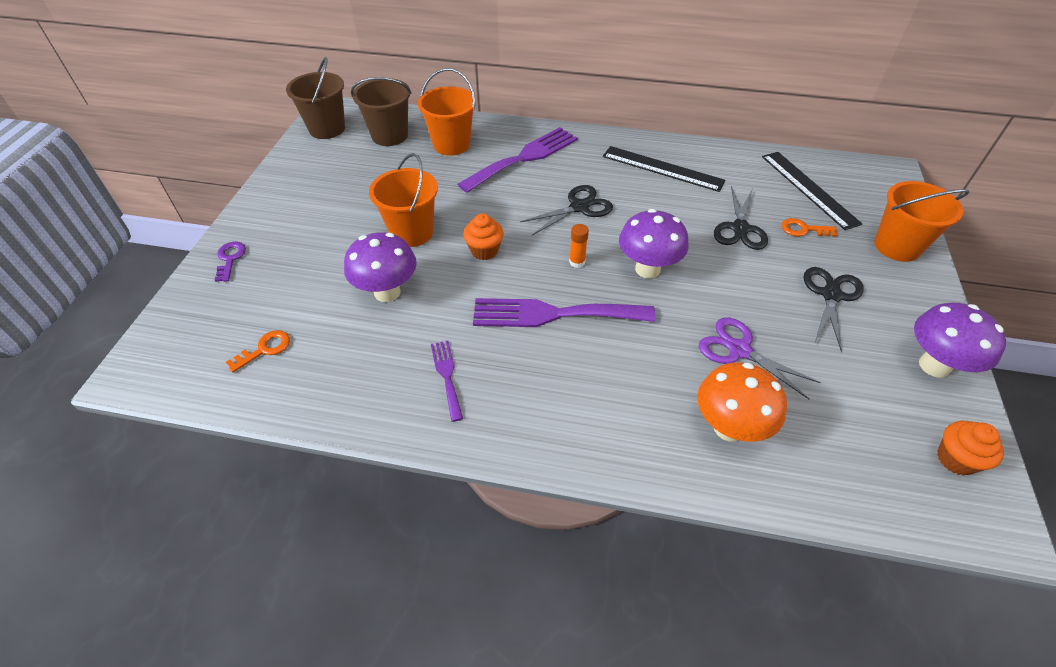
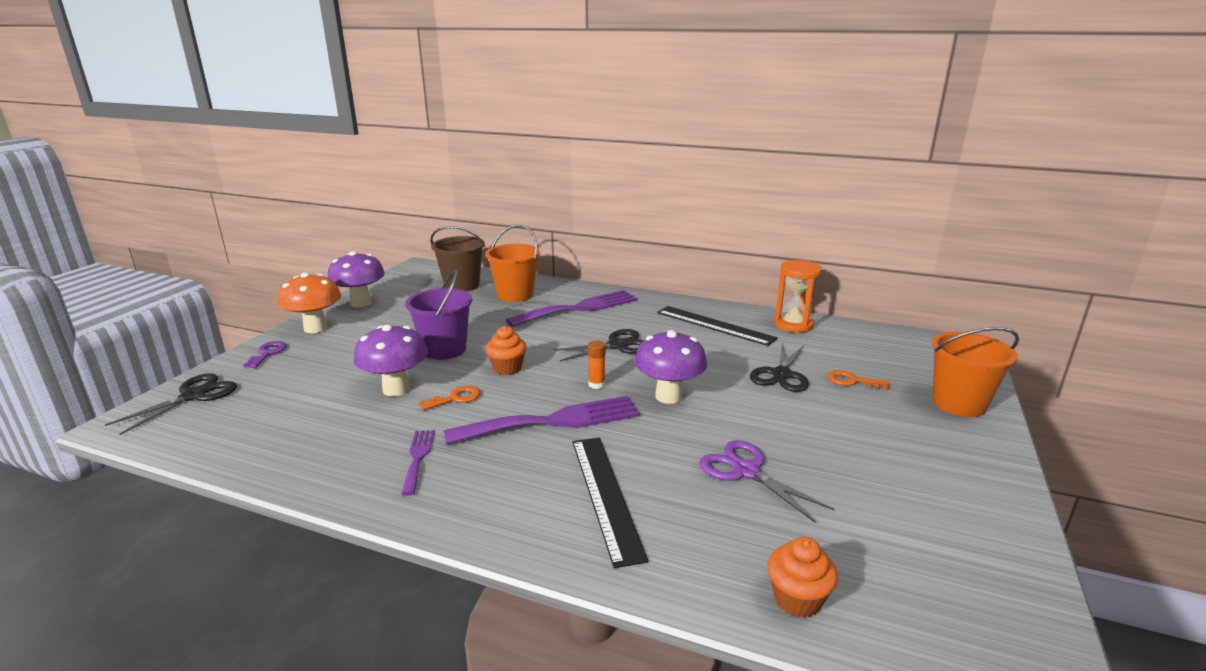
camera: 10 degrees right, 25 degrees down
orange key [226,330,290,373] -> orange key moved to [419,386,480,411]
brown bucket [286,57,345,139] -> none
orange bucket [369,153,438,247] -> purple bucket [405,270,473,360]
purple fork [473,298,655,327] -> purple fork turned 150 degrees clockwise [444,396,640,444]
orange mushroom [697,362,787,442] -> orange mushroom moved to [278,273,341,333]
black ruler [762,152,862,230] -> black ruler moved to [572,438,648,568]
black scissors [804,267,864,352] -> black scissors moved to [105,373,237,435]
purple mushroom [914,303,1006,378] -> purple mushroom moved to [328,251,385,307]
orange cupcake [937,421,1004,476] -> orange cupcake moved to [768,537,838,618]
none -> orange hourglass [774,260,822,333]

